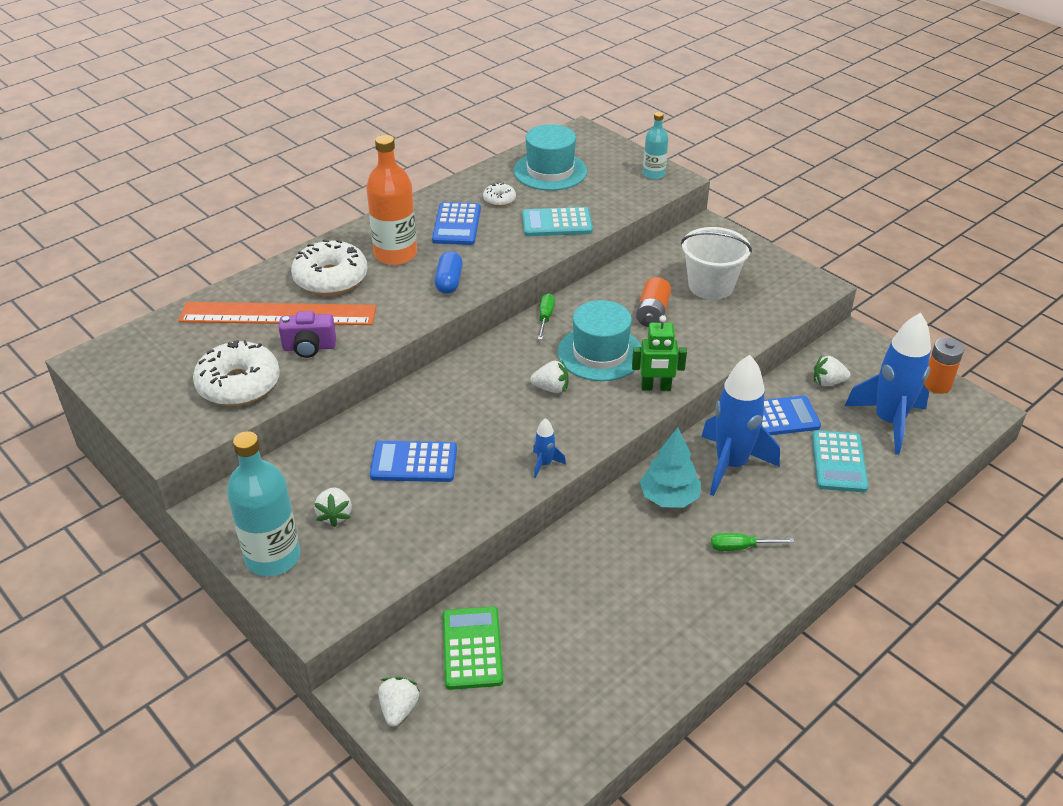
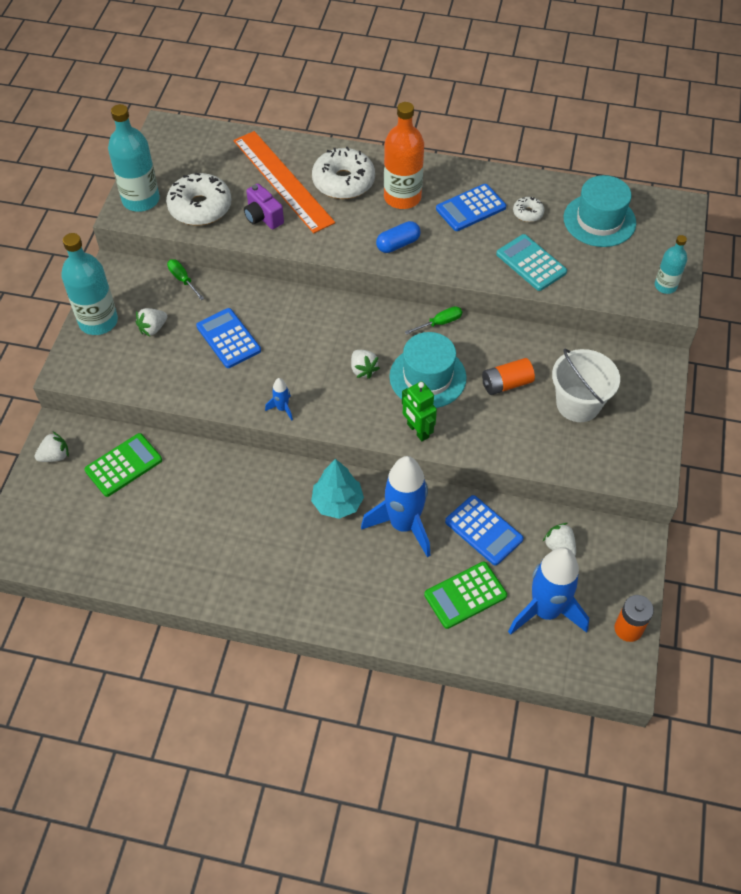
camera: 55 degrees right, 15 degrees up
green screwdriver [711,533,794,551] -> green screwdriver moved to [167,259,204,300]
turquoise calculator [812,430,868,492] -> green calculator [424,562,507,629]
none -> turquoise bottle [108,104,160,212]

